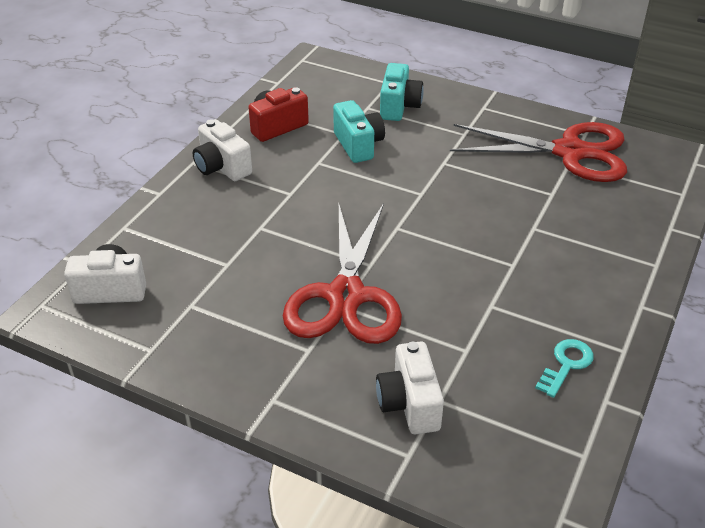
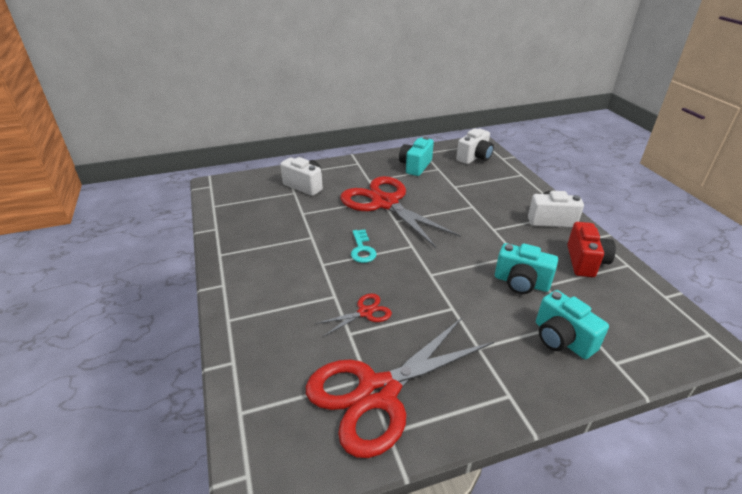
camera: 135 degrees right, 5 degrees down
turquoise key [535,339,593,398] -> turquoise key moved to [351,229,377,263]
none -> red scissors [316,293,392,336]
none -> turquoise camera [399,136,434,176]

